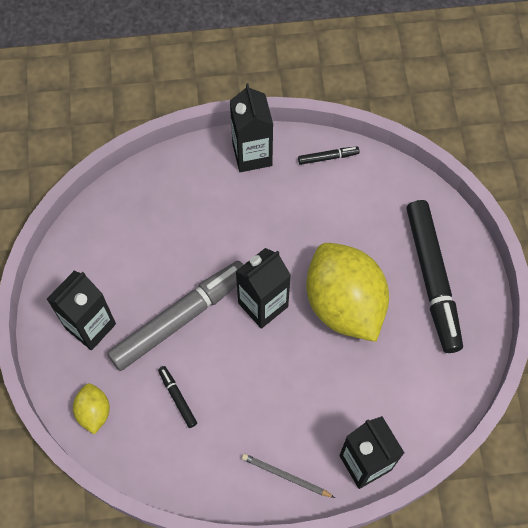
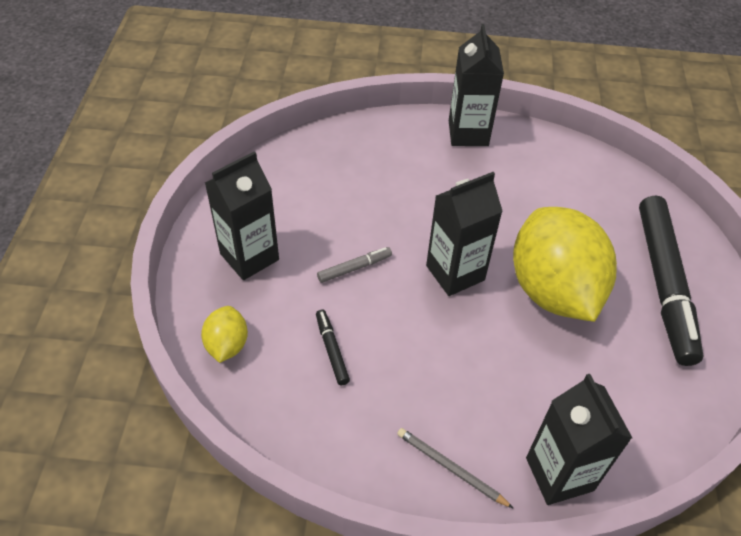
camera: 10 degrees right, 15 degrees down
grey marker [107,261,244,371] -> grey marker [317,247,392,283], size x0.41
black marker [298,147,360,165] -> none

